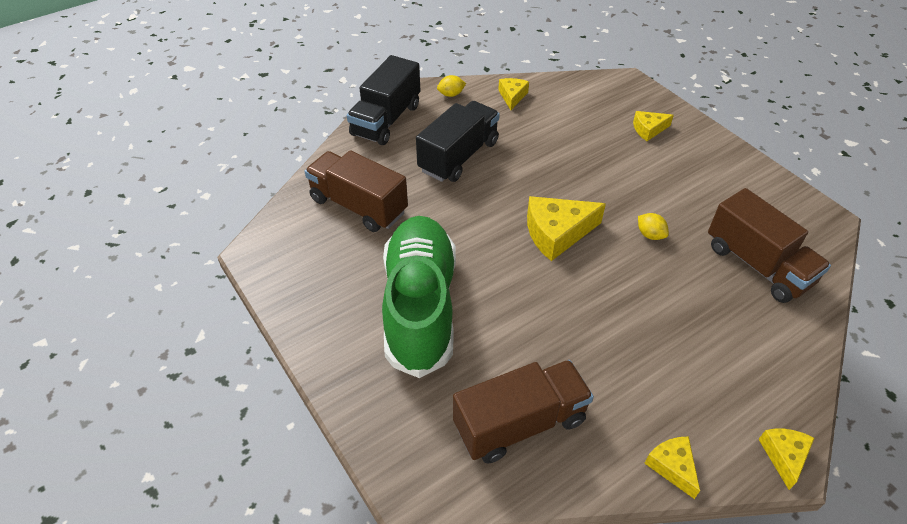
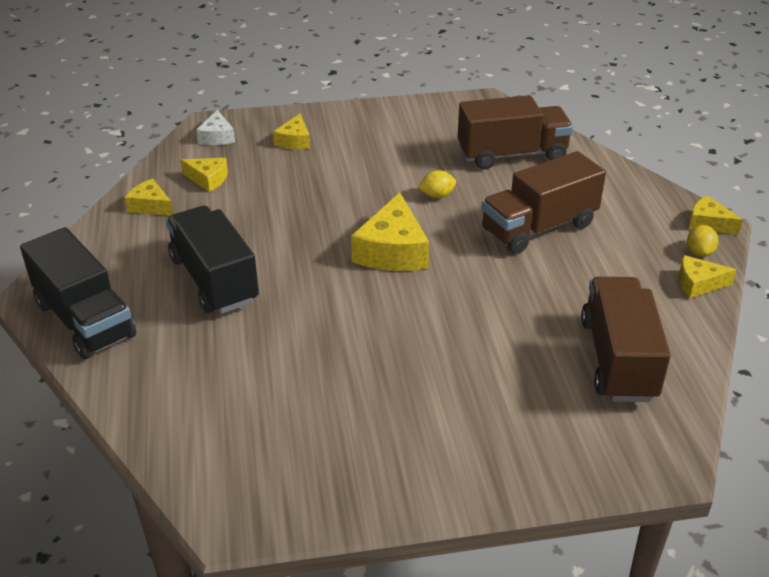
camera: 65 degrees left, 10 degrees down
brown truck [305,150,408,232] -> brown truck moved to [481,151,606,254]
green shoe [382,216,456,378] -> none
yellow lemon [437,75,466,97] -> yellow lemon moved to [687,225,719,257]
none -> yellow cheese [180,158,228,192]
none -> white cheese [196,110,235,145]

